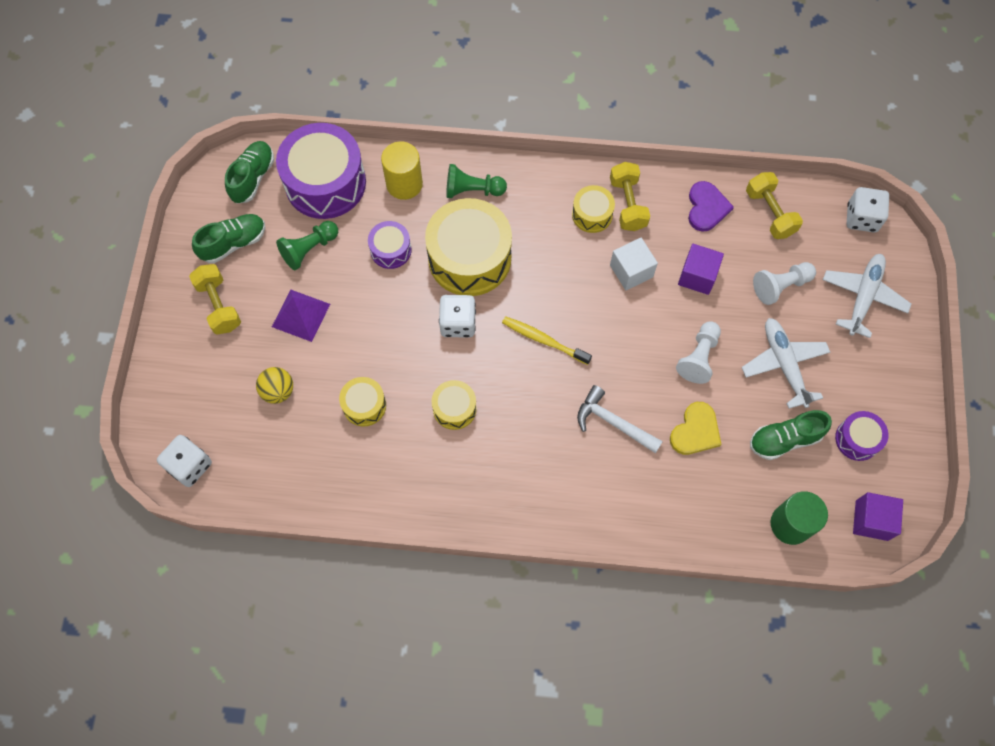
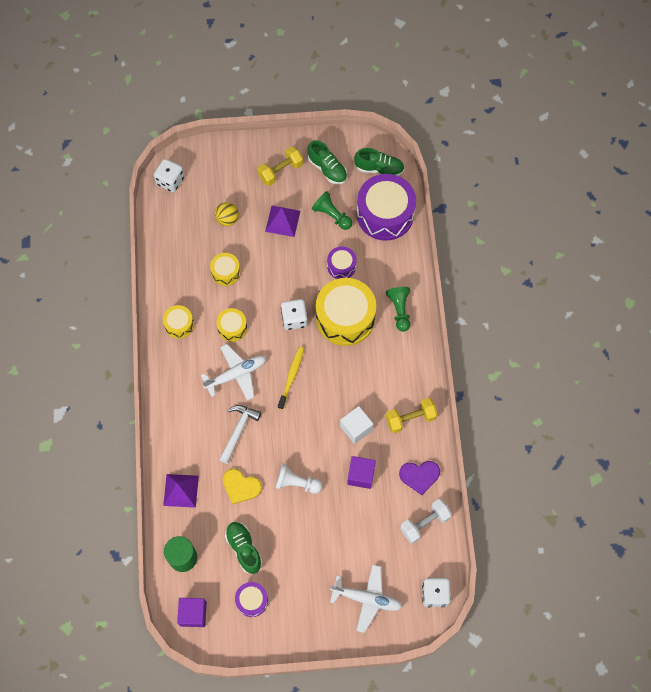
camera: 80 degrees right, 0 degrees up
yellow cylinder [381,141,423,200] -> none
yellow drum [572,185,615,233] -> yellow drum moved to [163,305,194,339]
white plane [741,318,830,409] -> white plane moved to [201,344,266,401]
yellow dumbbell [746,172,803,239] -> white dumbbell [400,499,452,544]
white pawn [753,262,816,305] -> none
none -> purple pyramid [163,474,199,508]

